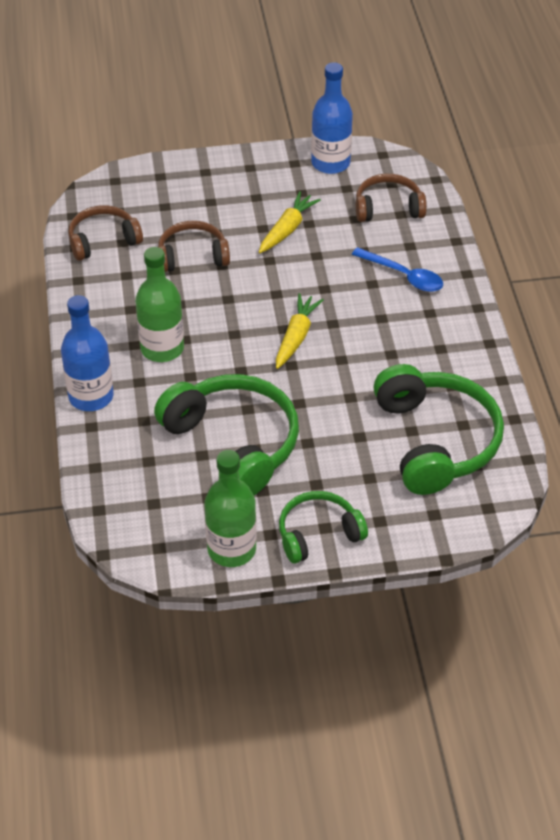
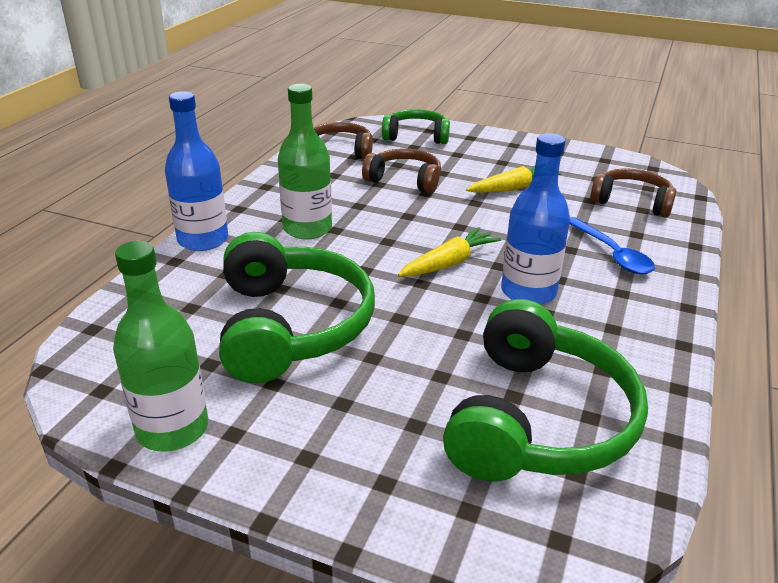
camera: 30 degrees right, 15 degrees down
green headphones [279,491,368,563] -> green headphones moved to [382,109,450,144]
blue bottle [311,62,353,174] -> blue bottle moved to [501,133,570,305]

